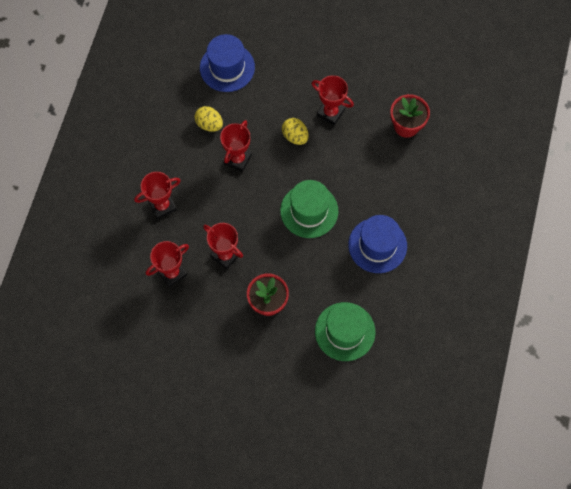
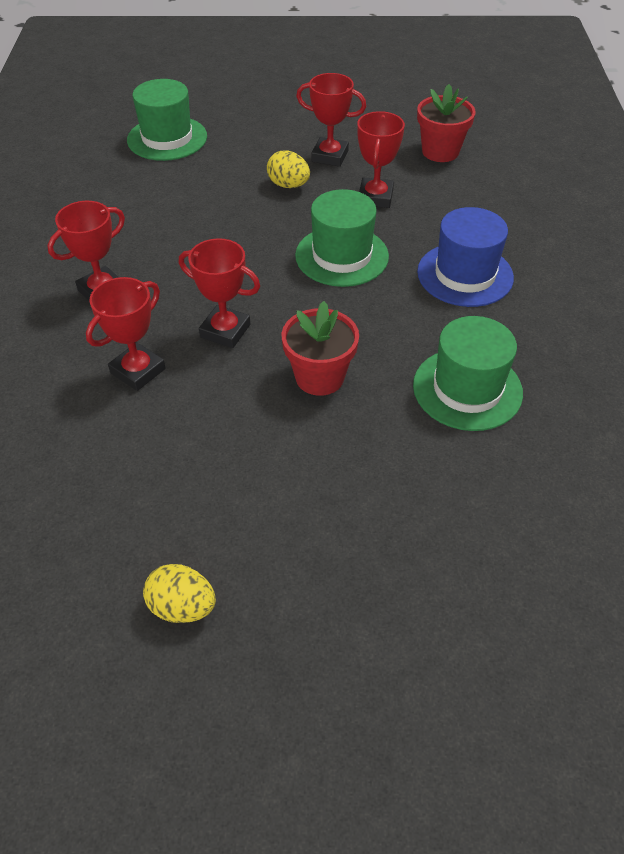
camera: 15 degrees left, 20 degrees down
yellow egg [195,106,223,132] -> yellow egg moved to [143,564,216,623]
blue hat [200,34,255,92] -> green hat [127,79,207,161]
red trophy [220,120,252,172] -> red trophy moved to [357,111,405,208]

